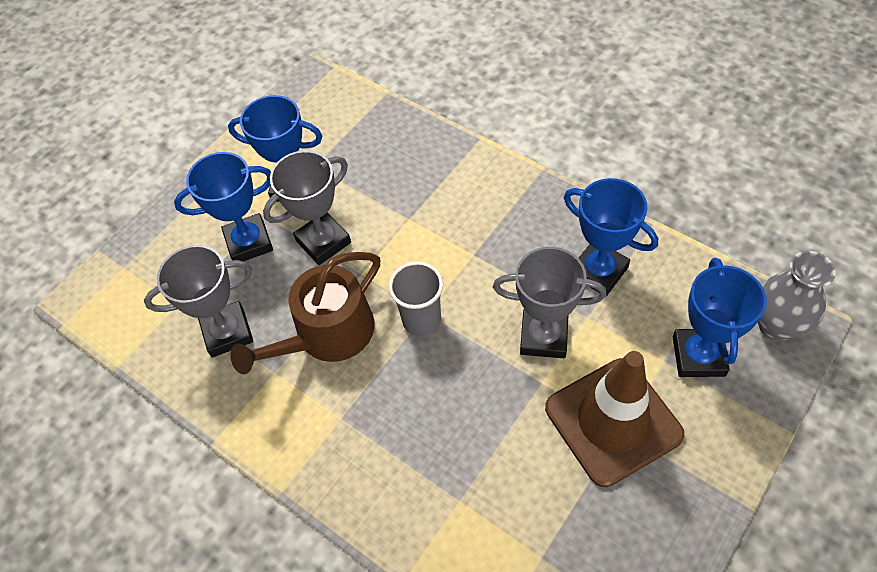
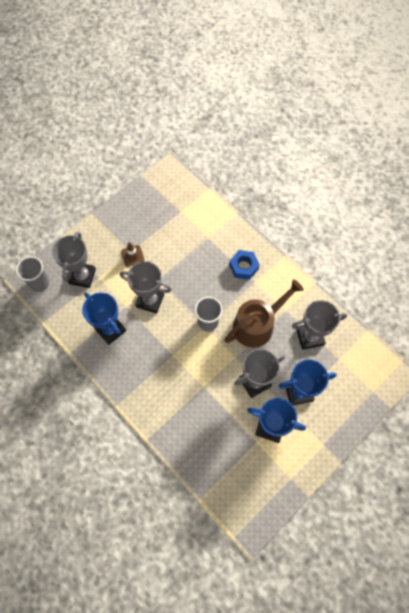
camera: 175 degrees left, 10 degrees up
brown traffic cone [545,351,684,487] -> brown traffic cone [121,242,145,267], size x0.42
blue trophy [673,258,767,377] -> grey trophy [52,231,96,288]
grey vase [758,251,836,341] -> grey cup [16,256,49,292]
none -> blue nut [229,250,259,280]

